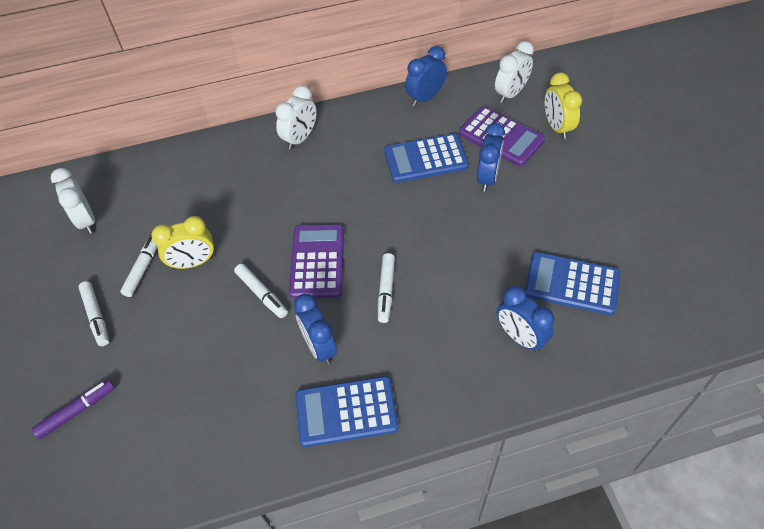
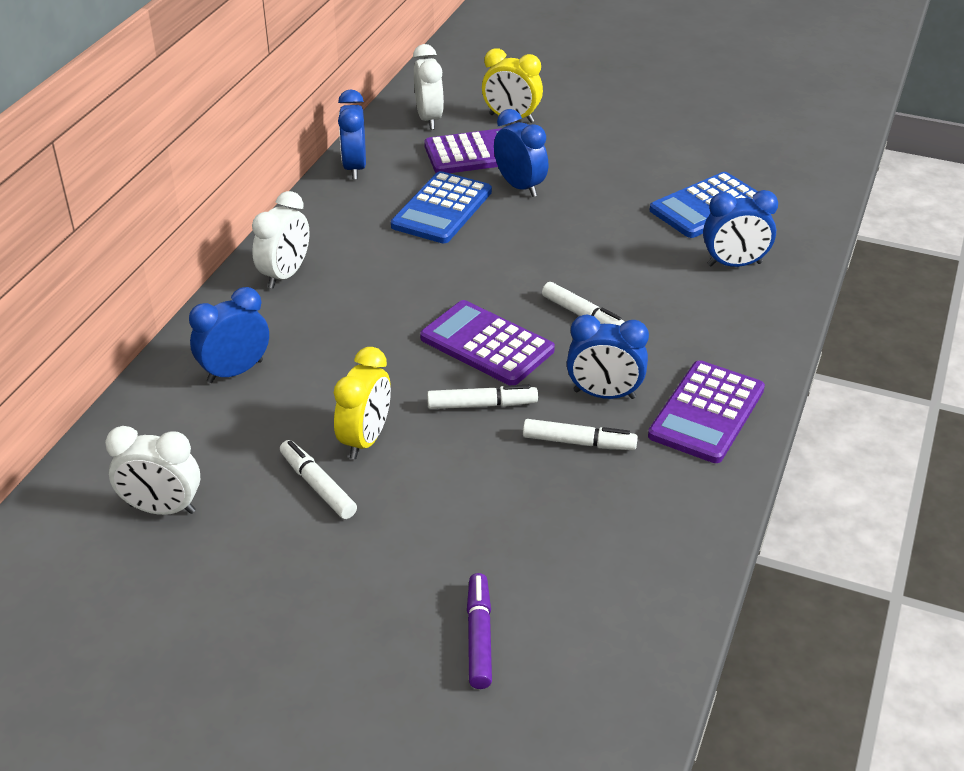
camera: 55 degrees left, 15 degrees down
white marker [79,281,109,346] -> white marker moved to [523,419,638,450]
white clock [275,85,317,150] -> white clock turned 45 degrees clockwise [252,191,310,289]
blue calculator [295,376,399,447] -> purple calculator [648,360,765,463]
none -> blue clock [189,287,269,383]

